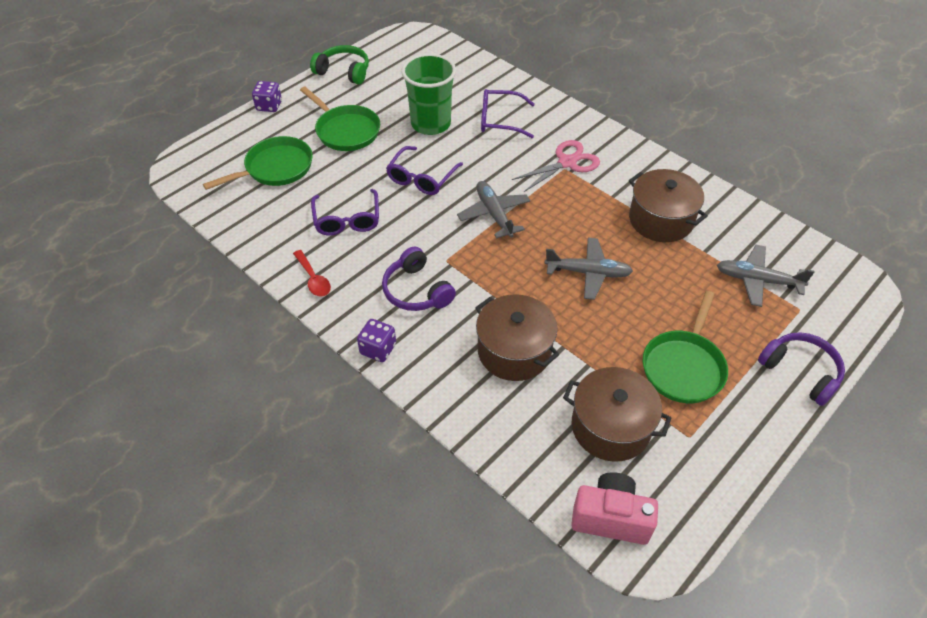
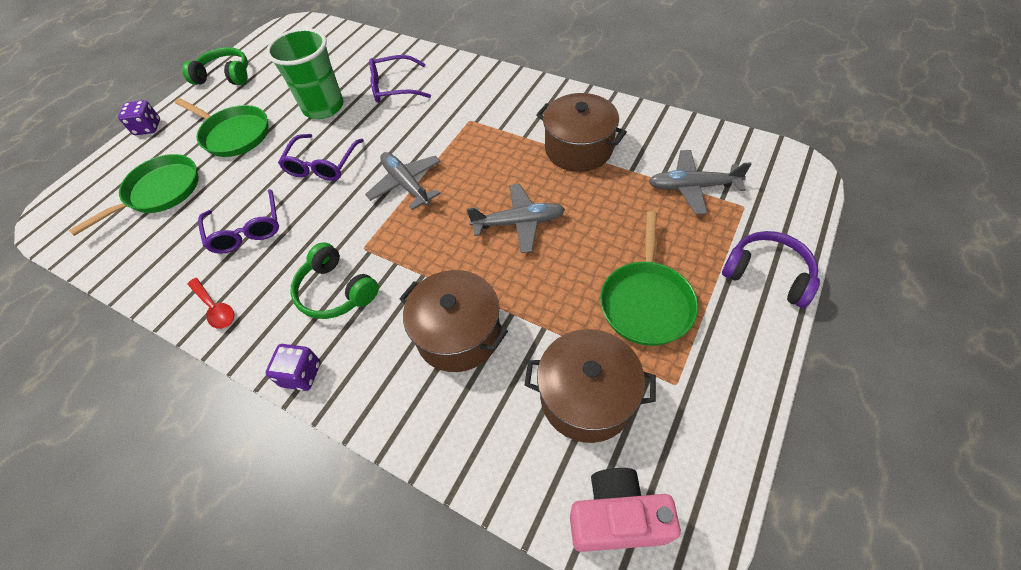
camera: 10 degrees left, 5 degrees up
purple headphones [382,247,456,311] -> green headphones [290,242,379,319]
pink scissors [512,140,600,192] -> none

